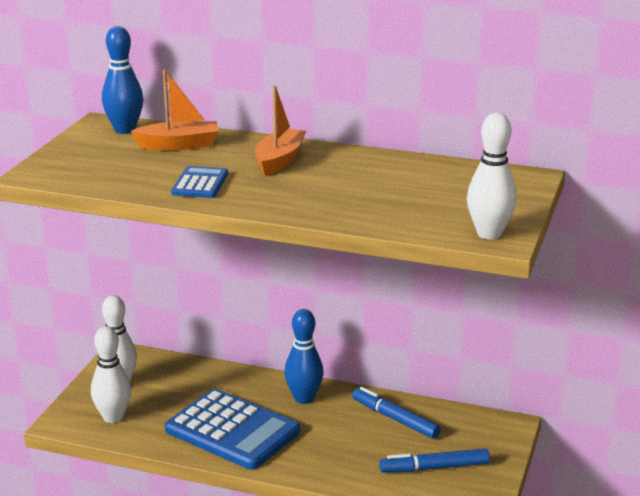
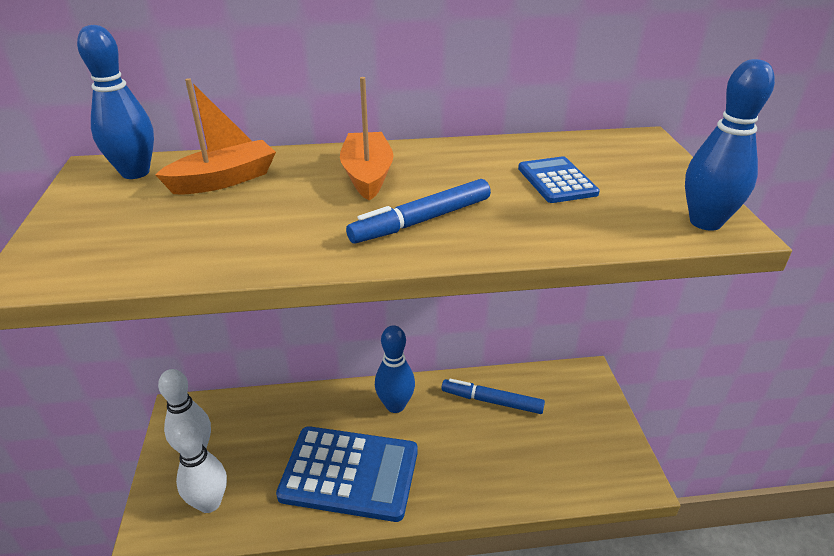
camera: 25 degrees left, 10 degrees up
blue calculator [171,166,228,198] -> blue calculator moved to [518,156,600,203]
blue marker [379,449,490,472] -> blue marker moved to [346,179,491,244]
white bowling pin [467,113,517,239] -> blue bowling pin [685,59,775,231]

